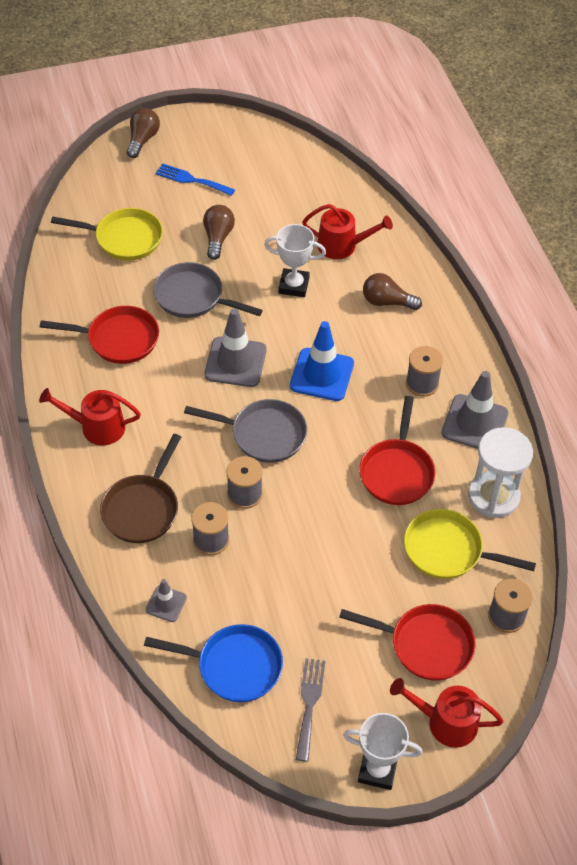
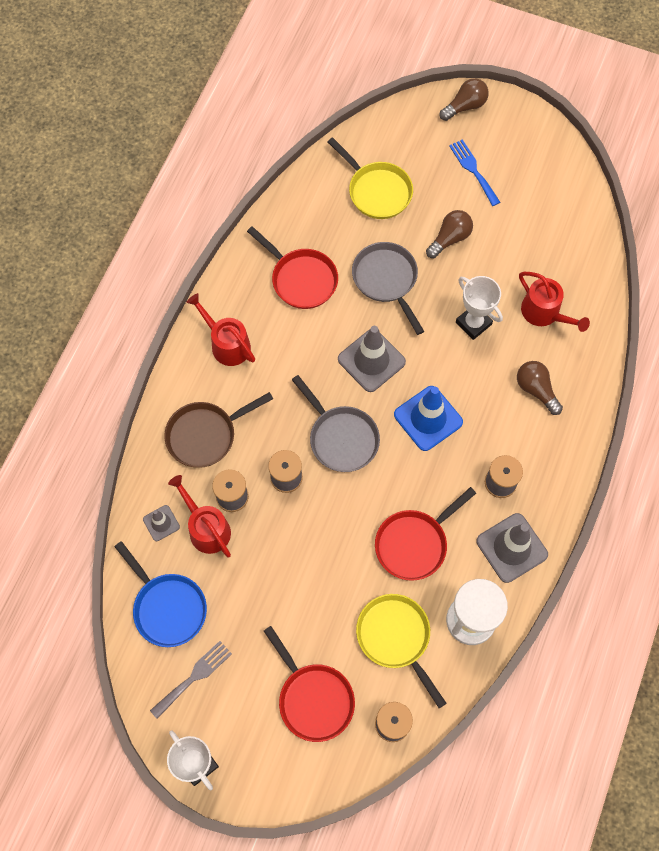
camera: 40 degrees right, 15 degrees up
red watering can [390,678,503,748] -> red watering can moved to [168,475,231,557]

